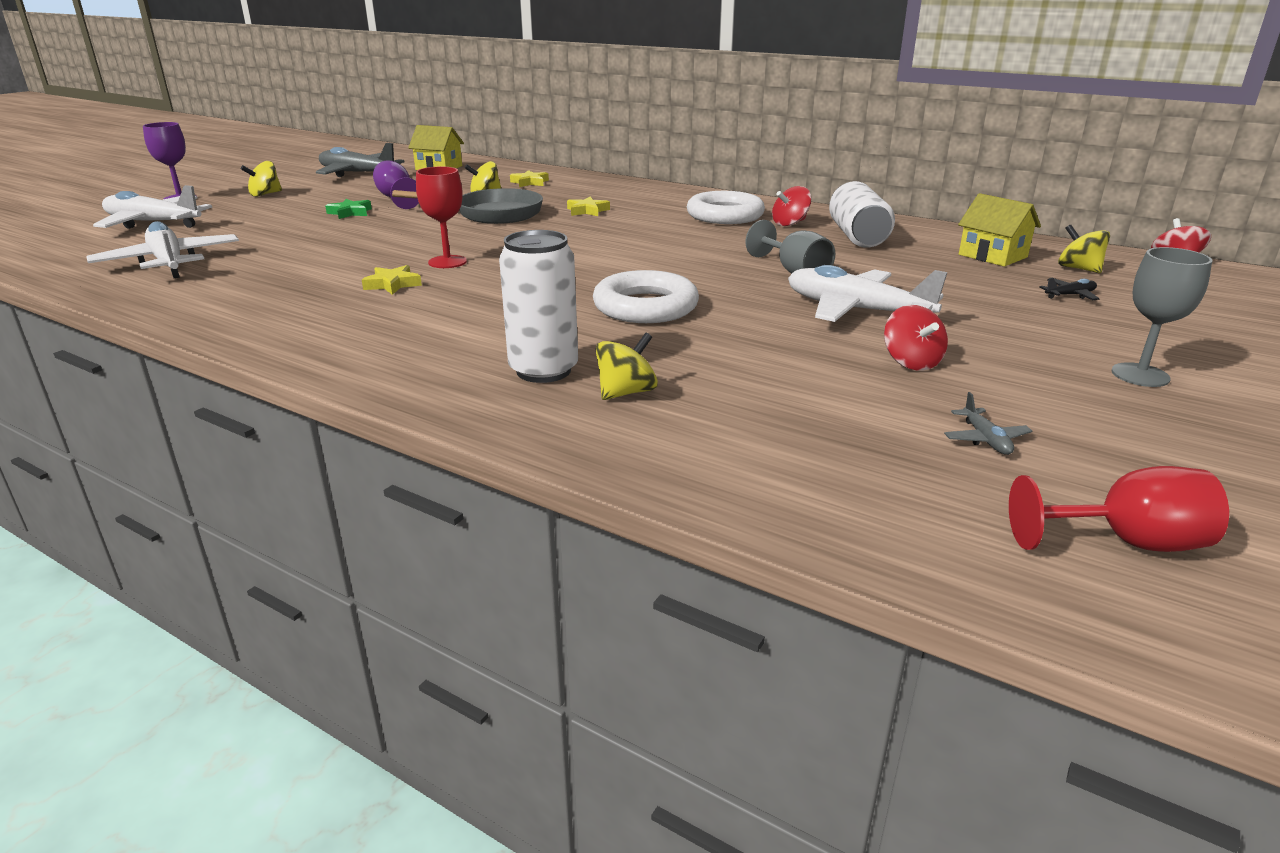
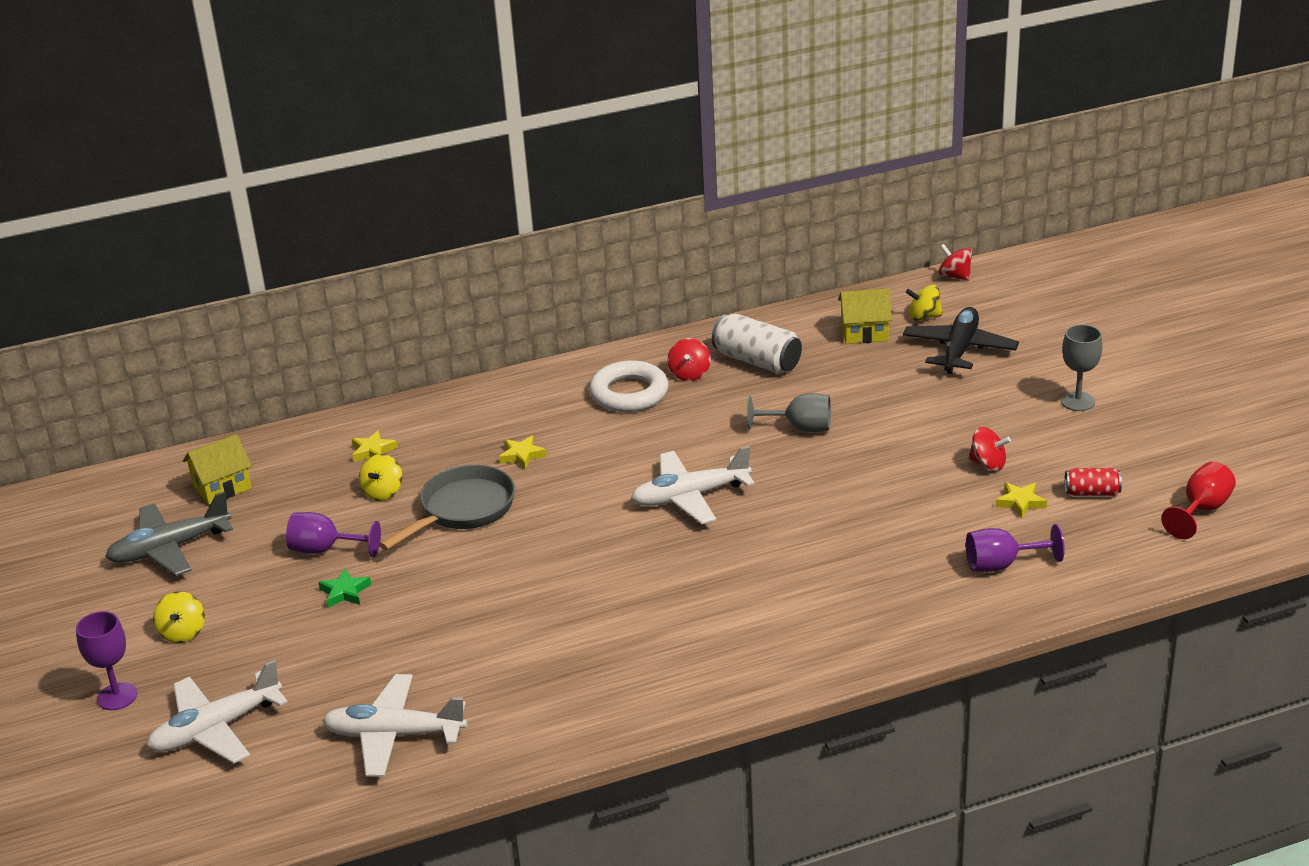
camera: 50 degrees left, 5 degrees up
yellow star [362,265,422,295] -> yellow star moved to [995,482,1047,518]
red goblet [416,166,467,268] -> none
white can [499,230,578,383] -> none
white ring [593,270,699,323] -> none
yellow spinning top [596,333,658,400] -> none
white plane [788,265,948,322] -> white plane moved to [631,446,755,524]
grey plane [944,392,1032,455] -> red can [1065,468,1122,496]
black plane [1039,278,1099,300] -> black plane [903,307,1019,374], size x2.42
none -> purple goblet [966,524,1065,572]

